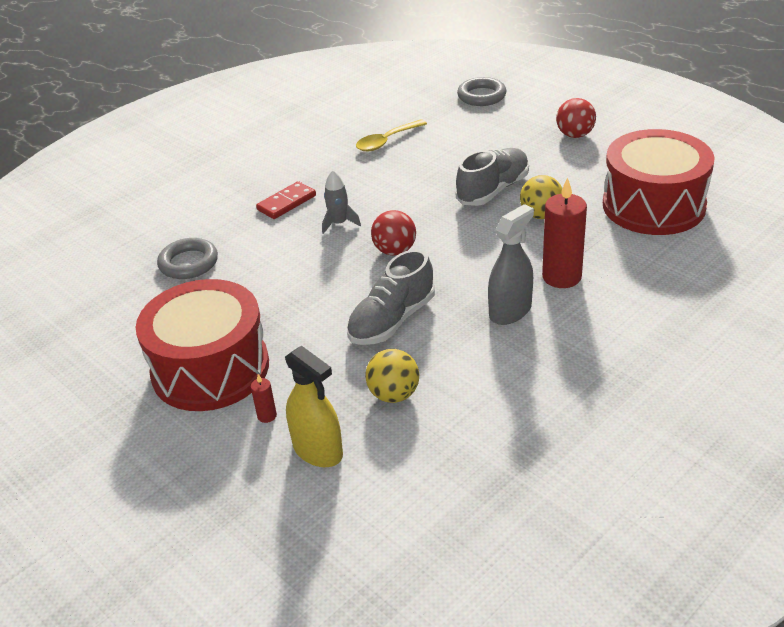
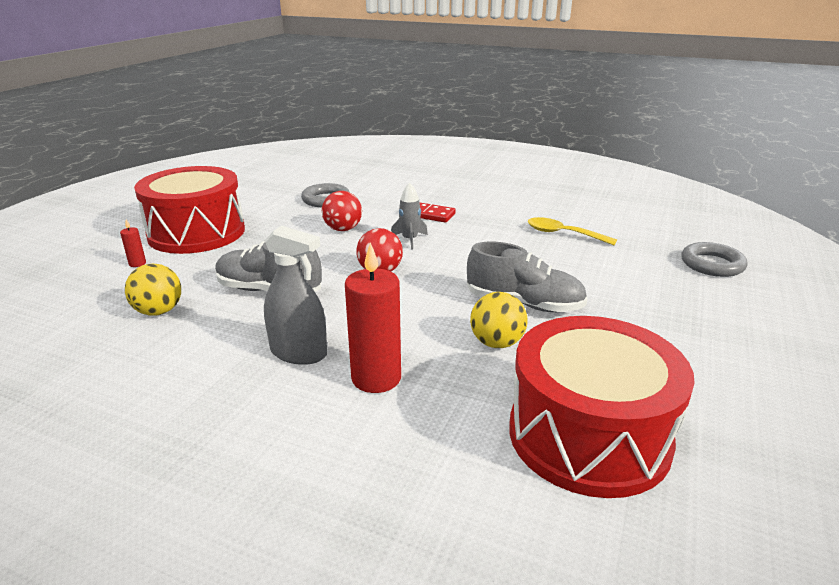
camera: 65 degrees right, 10 degrees down
yellow spray bottle [285,346,343,467] -> none
red ball [556,98,596,138] -> red ball moved to [322,191,362,231]

